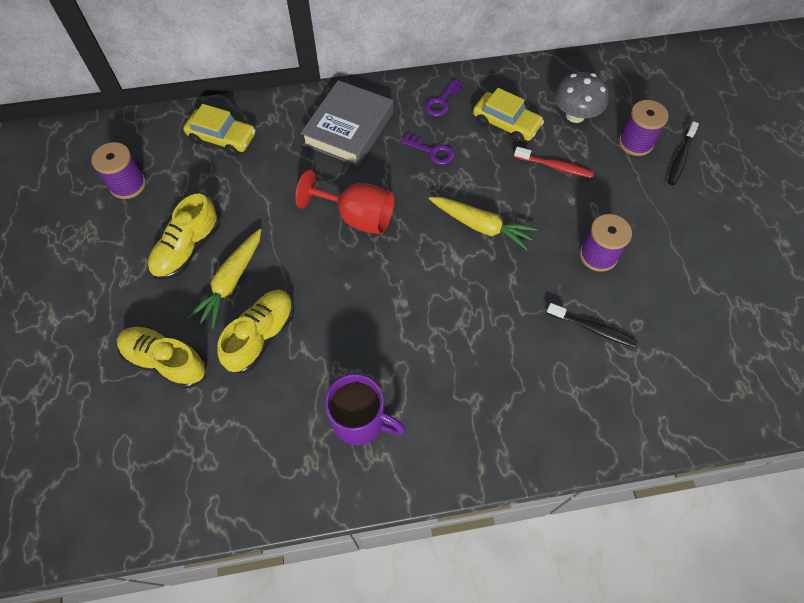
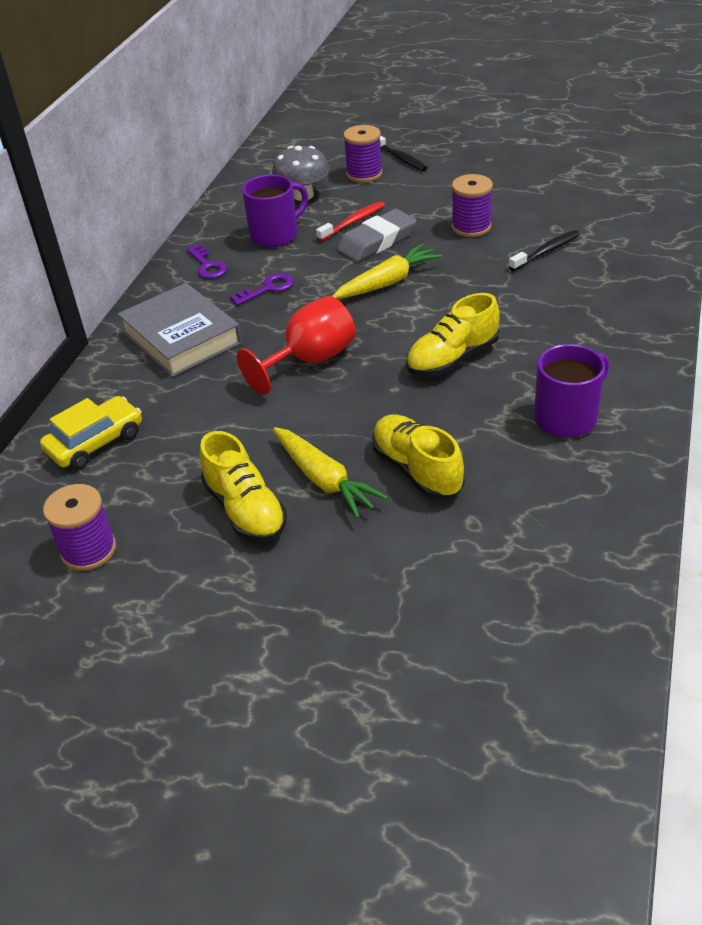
camera: 60 degrees left, 20 degrees down
yellow shoe [117,327,207,389] -> yellow shoe moved to [406,293,500,377]
yellow car [473,88,544,143] -> purple mug [242,175,308,247]
none -> grey eraser [337,209,416,262]

